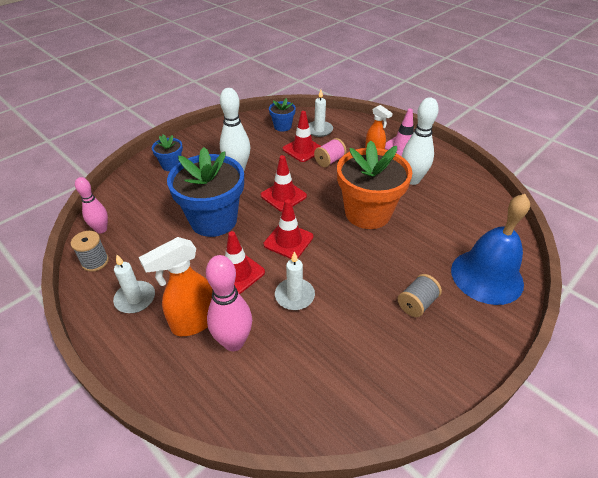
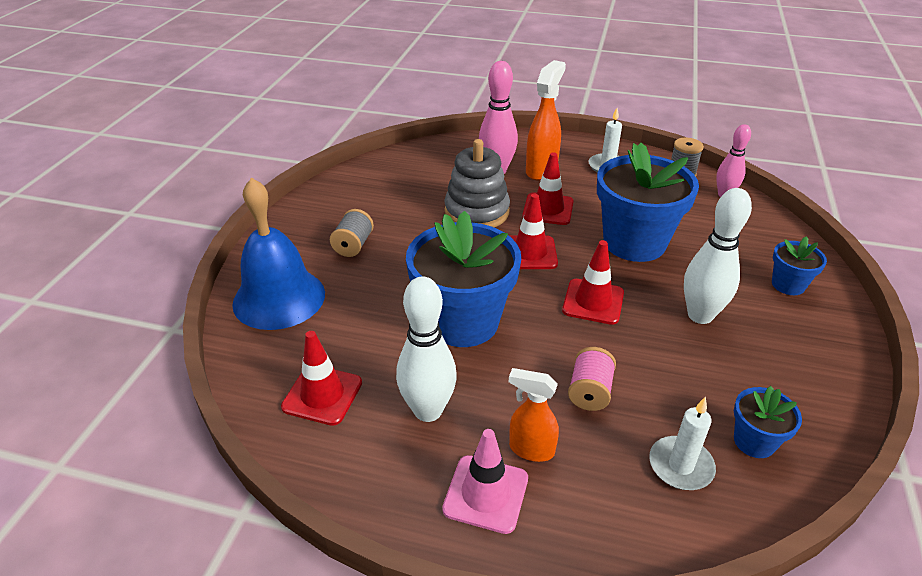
camera: 150 degrees right, 5 degrees down
white candle [275,251,315,310] -> grey stacking toy [444,139,510,228]
red traffic cone [283,111,321,162] -> red traffic cone moved to [281,331,362,426]
orange flower pot [337,141,413,229] -> blue flower pot [406,211,521,347]

